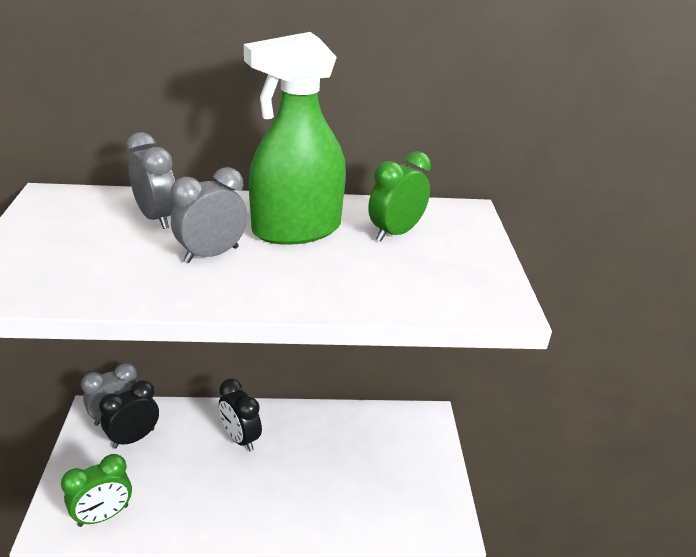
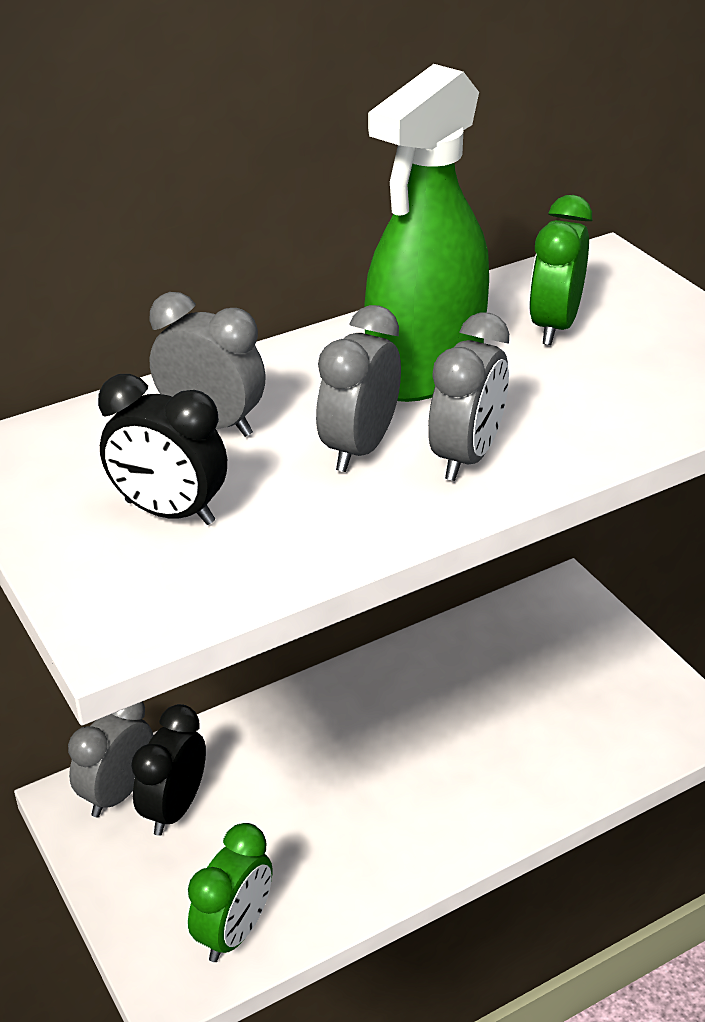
camera: 25 degrees left, 5 degrees up
black clock [219,378,262,451] -> black clock moved to [98,374,227,525]
none -> grey clock [428,313,509,481]

